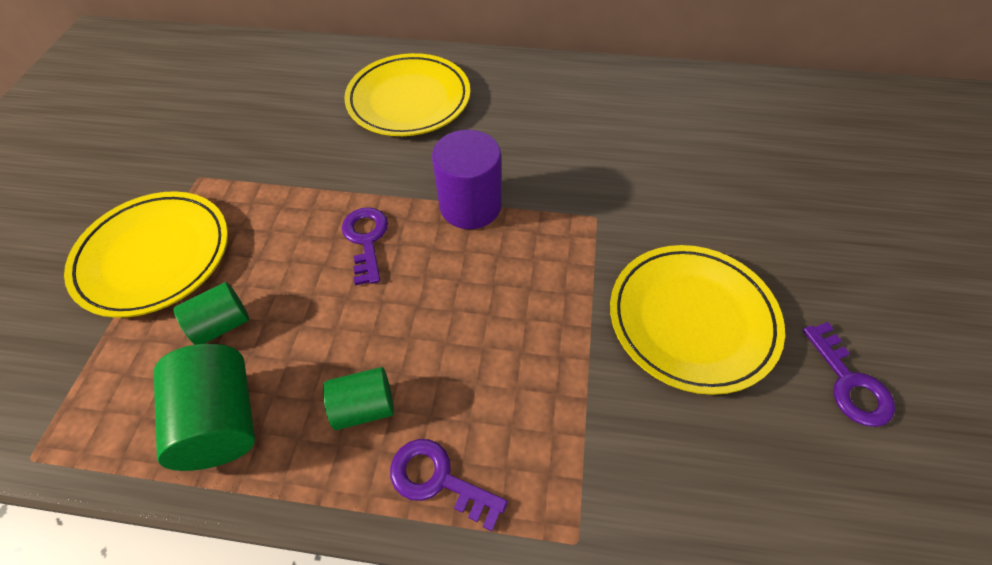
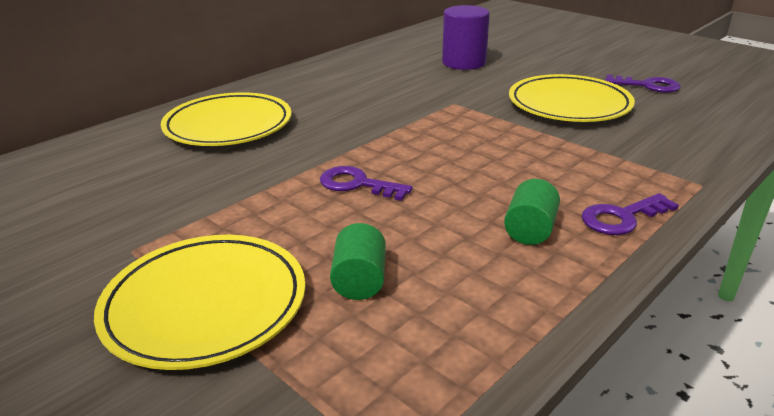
camera: 55 degrees left, 25 degrees down
green cylinder [154,344,255,471] -> none
purple cylinder [432,130,502,229] -> purple cylinder moved to [442,5,490,70]

